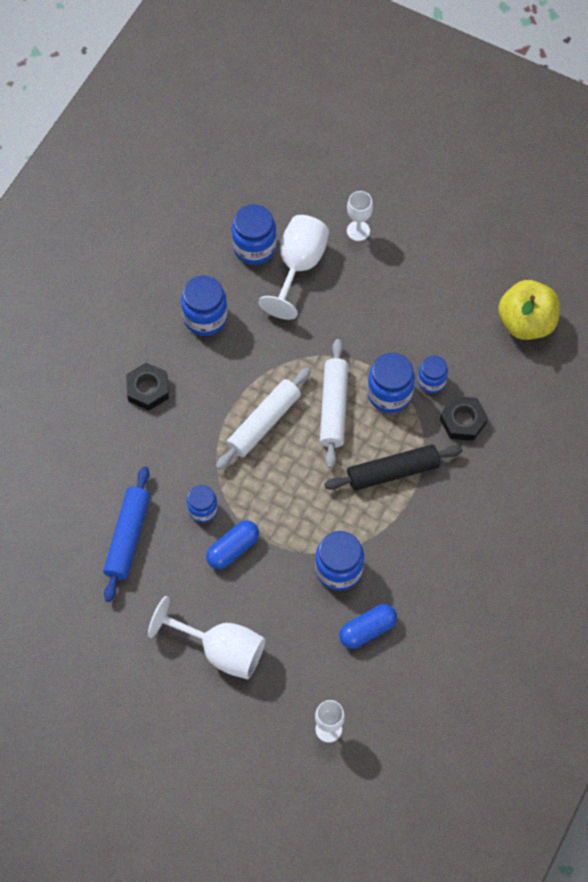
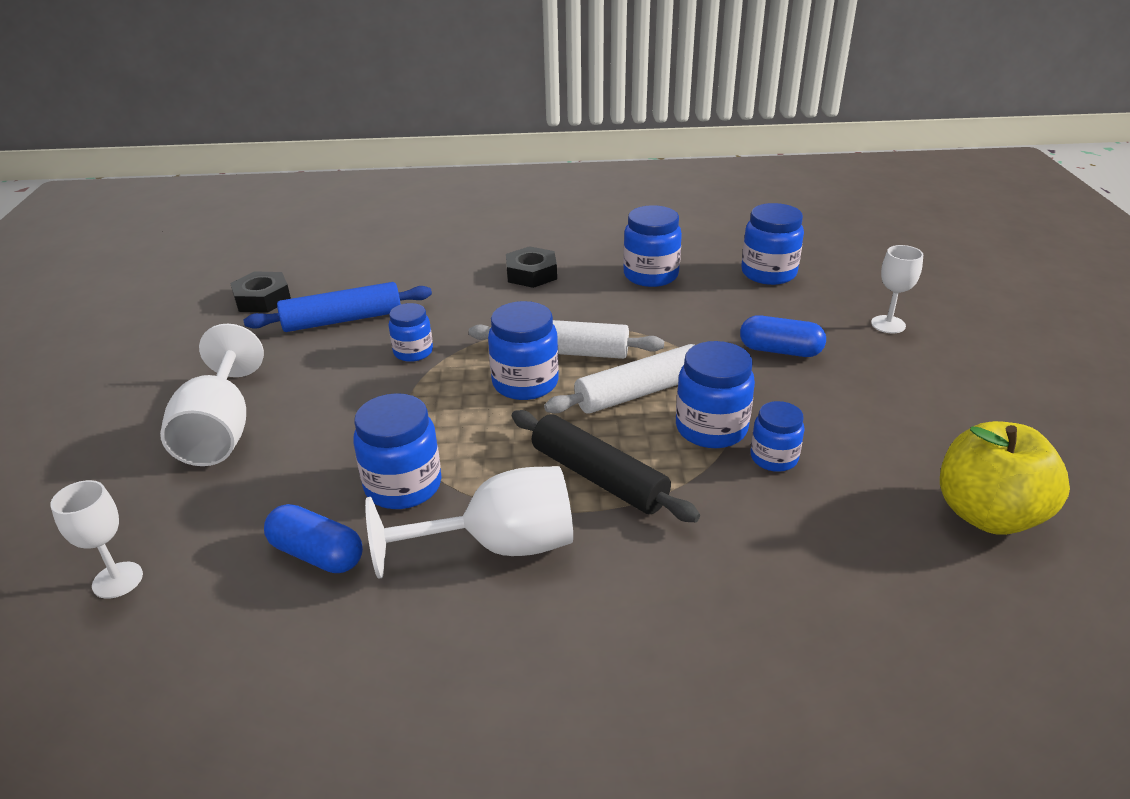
camera: 60 degrees right, 30 degrees down
blue capsule [206,520,259,569] -> blue capsule moved to [740,315,826,357]
white goblet [258,215,329,320] -> white goblet moved to [365,466,573,579]
black nut [440,396,488,441] -> black nut moved to [230,271,291,313]
none -> blue jar [488,301,559,400]

